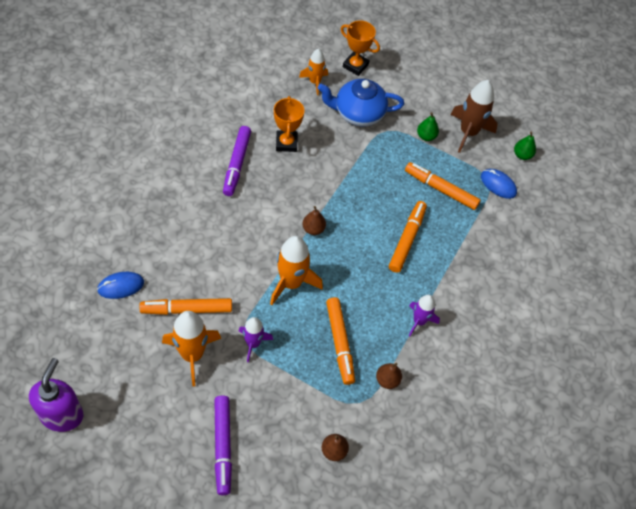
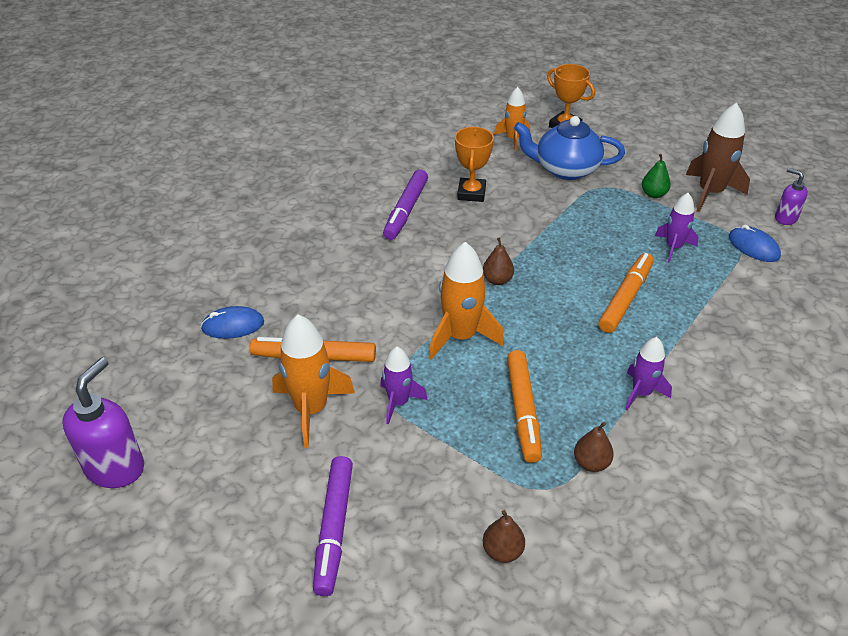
camera: 15 degrees right, 15 degrees down
orange marker [405,162,481,210] -> purple rocket [655,193,698,263]
green pear [514,132,536,160] -> purple soap dispenser [775,168,808,225]

